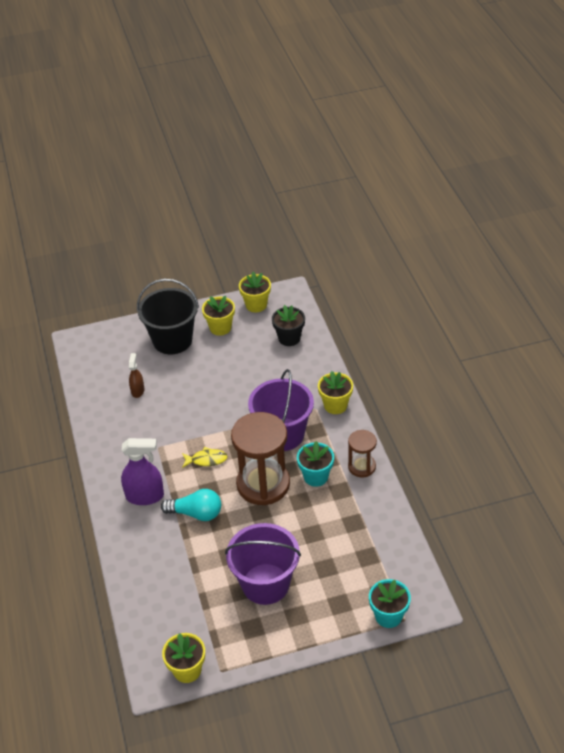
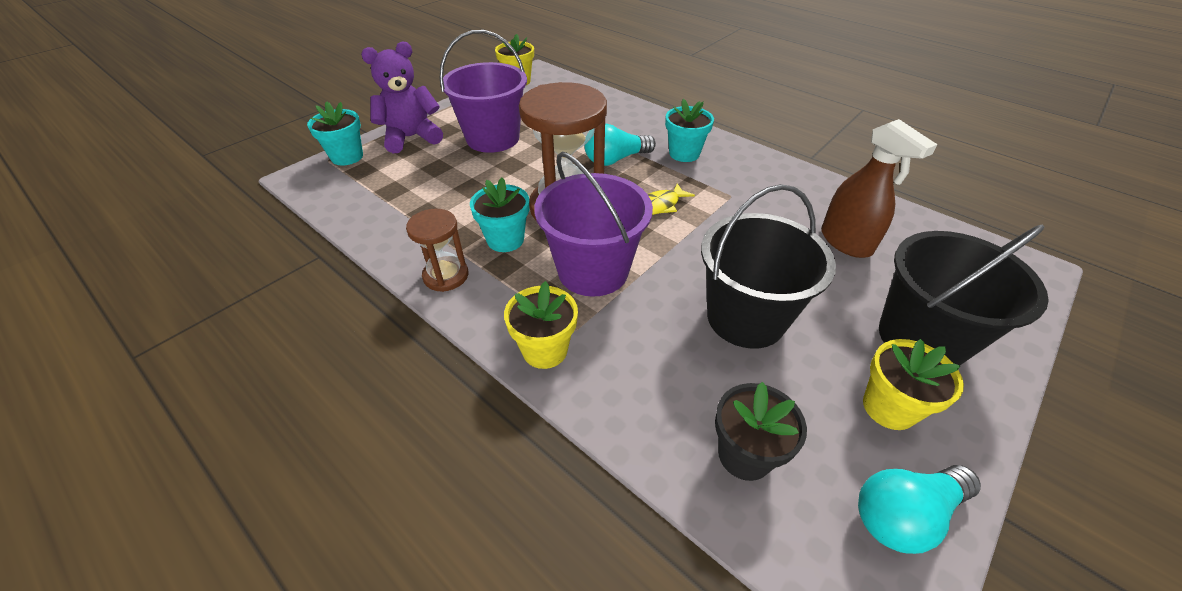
camera: 145 degrees right, 0 degrees up
purple spray bottle [121,438,164,505] -> turquoise flower pot [665,99,714,162]
brown spray bottle [129,353,144,398] -> brown spray bottle [821,119,938,258], size x1.74
yellow flower pot [239,272,271,312] -> turquoise light bulb [858,465,981,554]
none -> purple teddy bear [361,41,443,153]
none -> black bucket [701,184,836,349]

